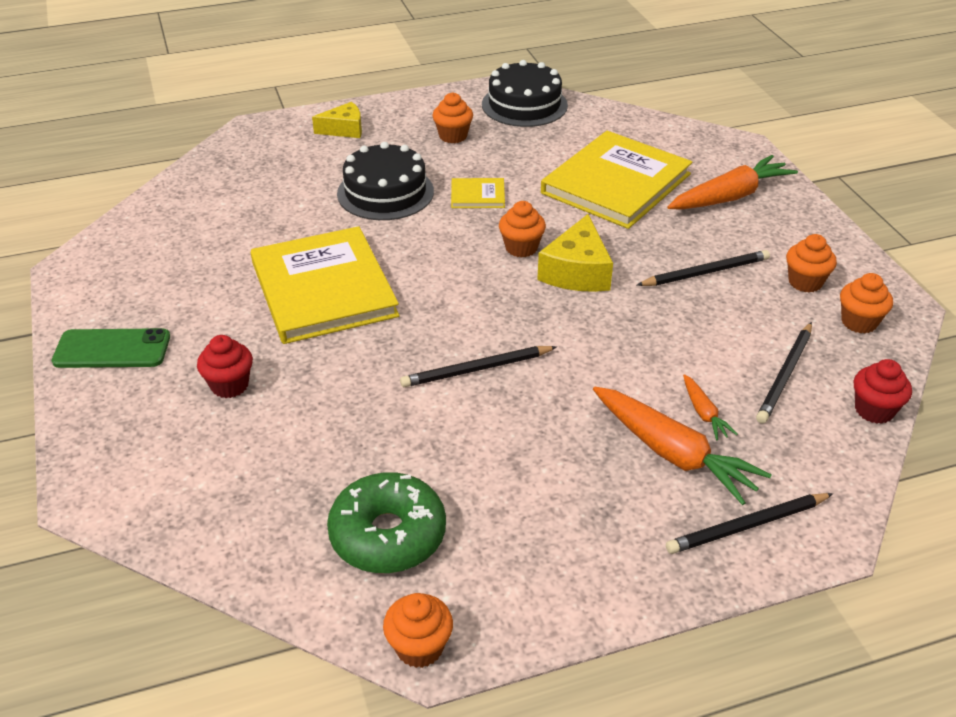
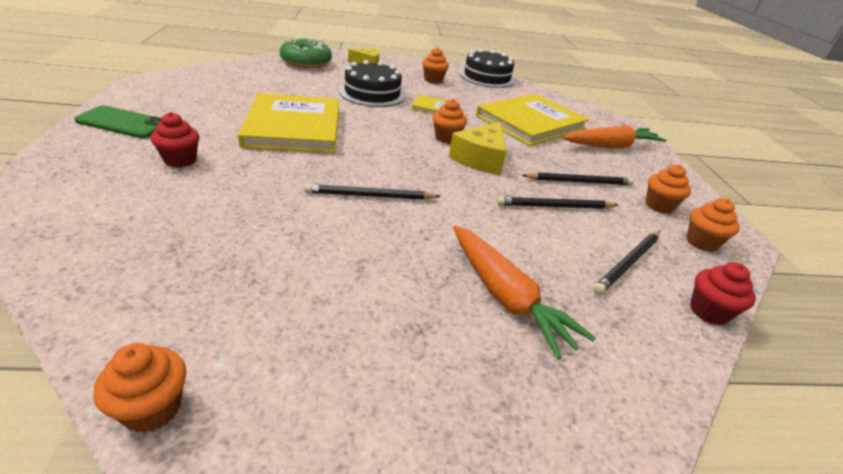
camera: 10 degrees right, 5 degrees down
green donut [327,472,446,573] -> green donut moved to [280,38,332,68]
black pencil [666,493,833,554] -> black pencil moved to [496,196,618,209]
orange carrot [683,374,738,440] -> none

